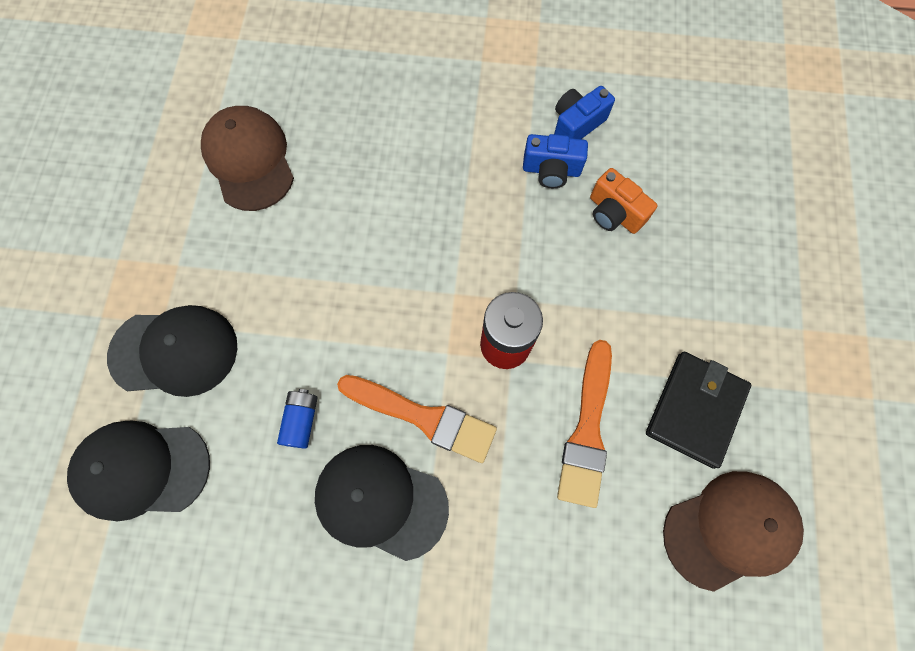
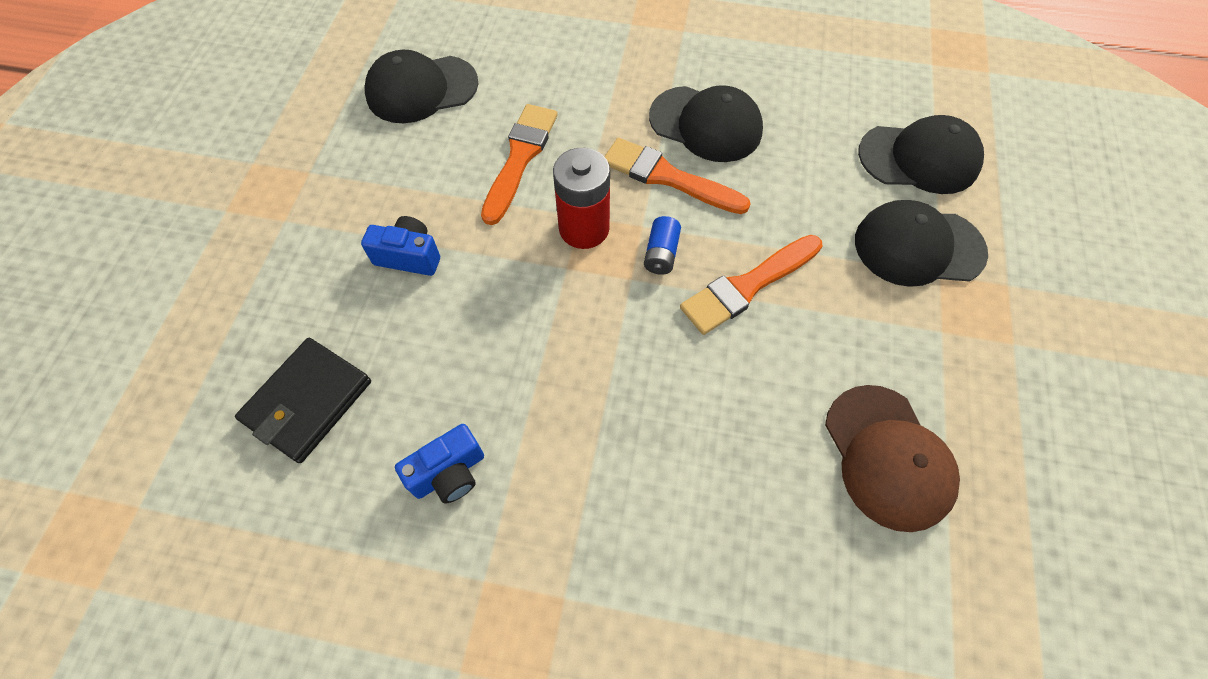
camera: 175 degrees left, 10 degrees down
blue battery [277,389,318,449] -> blue battery moved to [644,216,681,275]
blue camera [523,134,588,188] -> blue camera moved to [361,216,440,276]
orange camera [590,168,657,234] -> none
black wallet [646,352,751,469] -> black wallet moved to [235,338,371,463]
brown cap [663,471,804,592] -> black cap [365,50,478,123]
none -> orange brush [680,235,822,335]

